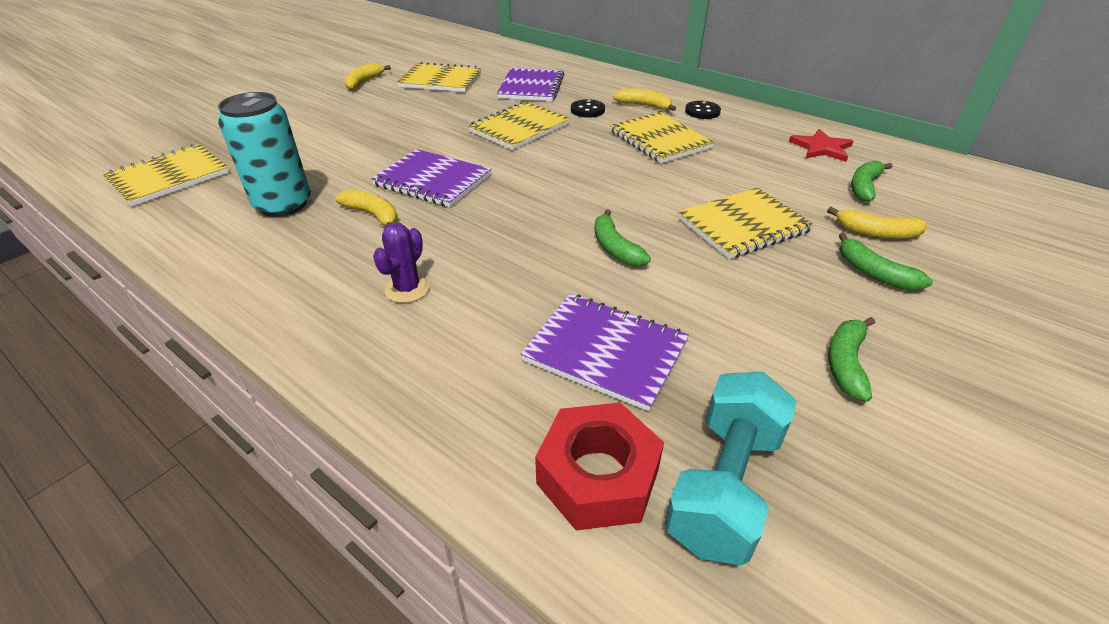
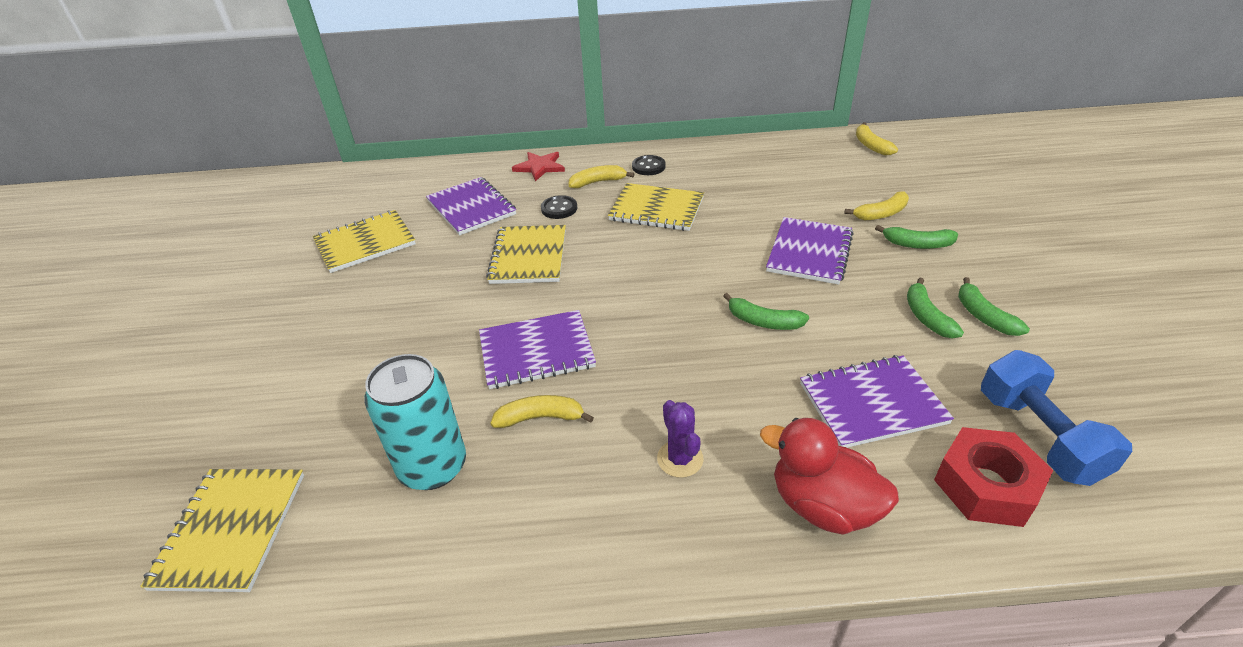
camera: 40 degrees left, 0 degrees up
yellow banana [344,63,391,90] -> yellow banana moved to [856,122,898,155]
turquoise dumbbell [664,372,797,565] -> blue dumbbell [981,350,1132,486]
yellow notebook [678,188,815,259] -> purple notebook [766,217,854,285]
red star [789,129,854,162] -> red star moved to [512,152,565,181]
green banana [851,160,892,202] -> green banana moved to [907,278,964,338]
none -> red duck [760,418,899,535]

